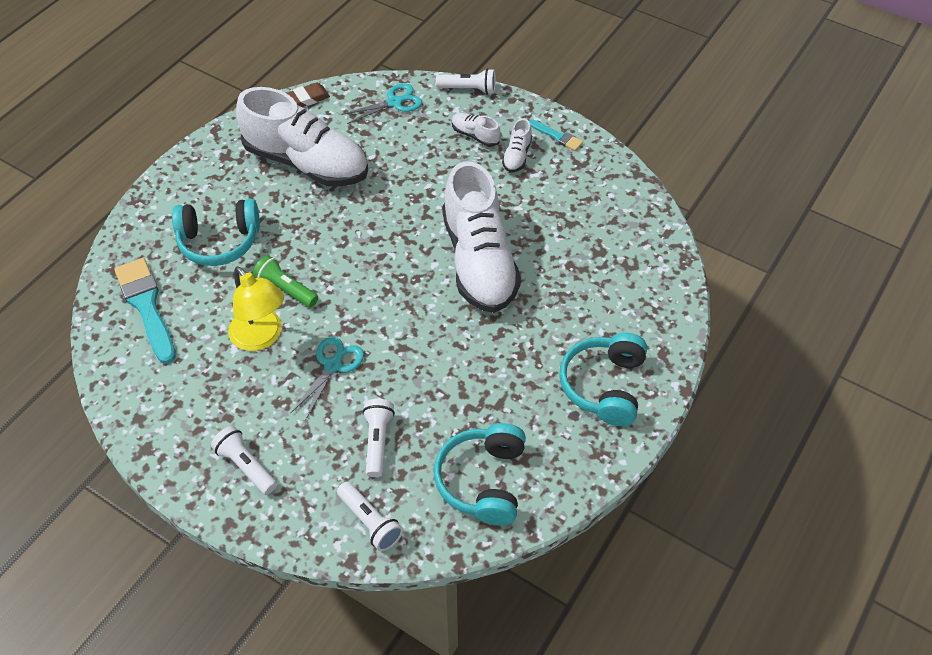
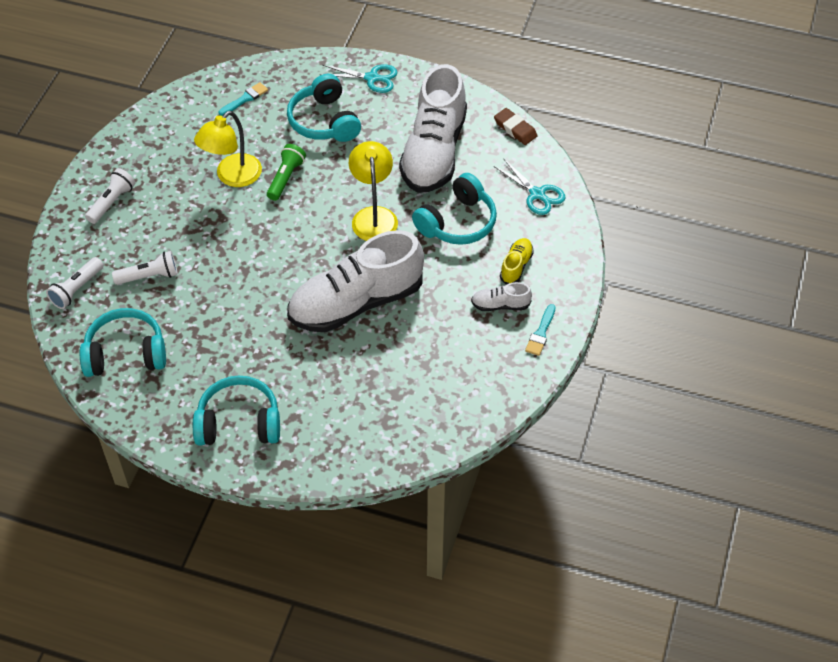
camera: 75 degrees right, 0 degrees up
turquoise brush [115,258,176,364] -> turquoise brush [219,82,268,116], size x0.52
turquoise scissors [290,337,364,421] -> turquoise scissors moved to [321,64,398,93]
white flashlight [436,68,496,94] -> none
white shoe [452,113,501,147] -> yellow shoe [500,238,534,285]
none -> yellow lamp [349,141,398,241]
none -> turquoise headphones [412,173,497,245]

